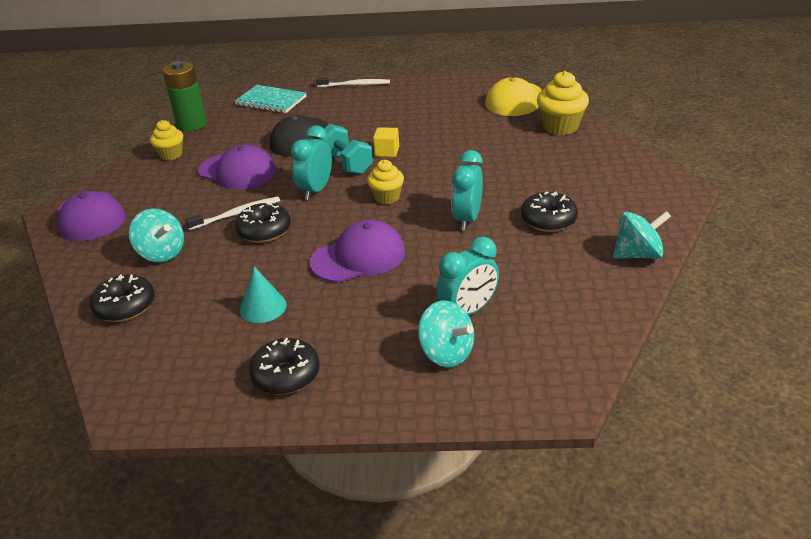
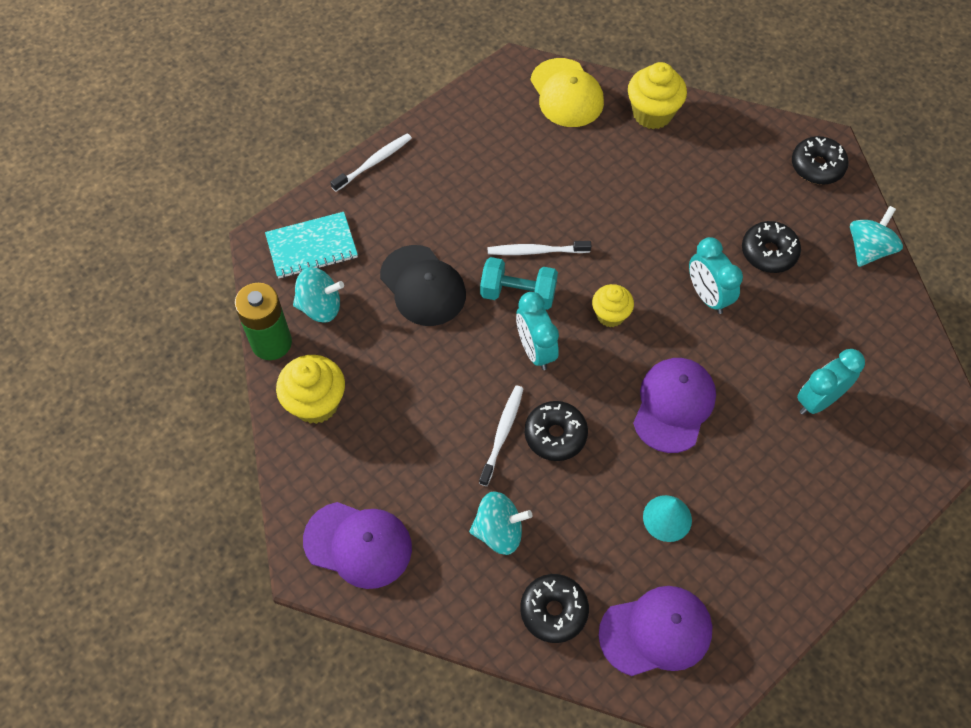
camera: 45 degrees left, 25 degrees up
yellow cupcake [150,120,183,160] -> yellow cupcake [276,355,345,424], size x1.55
purple cap [198,145,276,190] -> purple cap moved to [598,586,712,676]
black donut [249,338,319,395] -> black donut moved to [792,136,849,185]
yellow cube [373,127,399,157] -> white toothbrush [488,241,591,255]
turquoise spinning top [418,301,474,367] -> turquoise spinning top moved to [293,267,344,323]
turquoise clock [437,237,499,315] -> turquoise clock turned 135 degrees counterclockwise [797,349,865,415]

